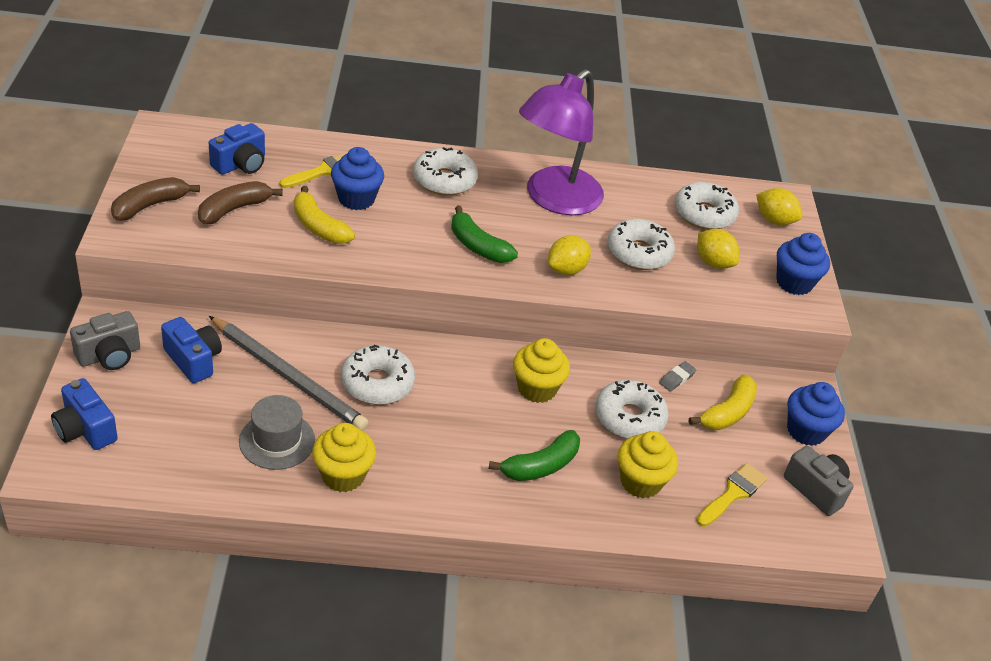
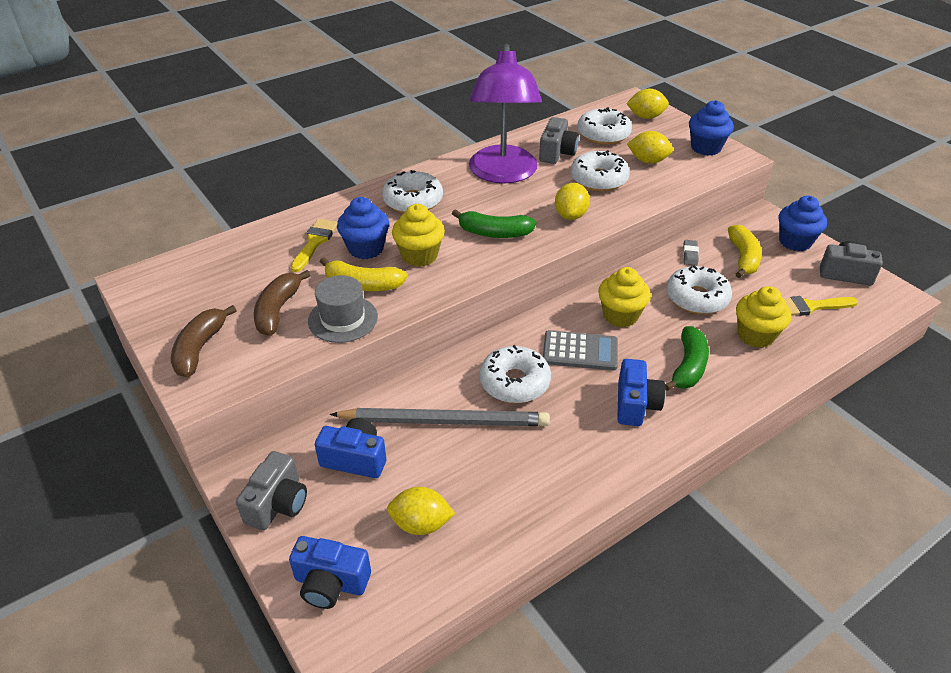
camera: 30 degrees left, 0 degrees up
blue camera [209,123,265,175] -> blue camera moved to [617,359,666,426]
grey hat [239,395,315,470] -> grey hat moved to [308,275,378,343]
yellow cupcake [312,423,376,492] -> yellow cupcake moved to [392,204,445,267]
yellow brush [696,463,768,527] -> yellow brush turned 105 degrees counterclockwise [784,296,858,316]
none -> yellow lemon [387,487,455,535]
none -> grey camera [539,117,579,164]
none -> grey calculator [543,330,618,371]

